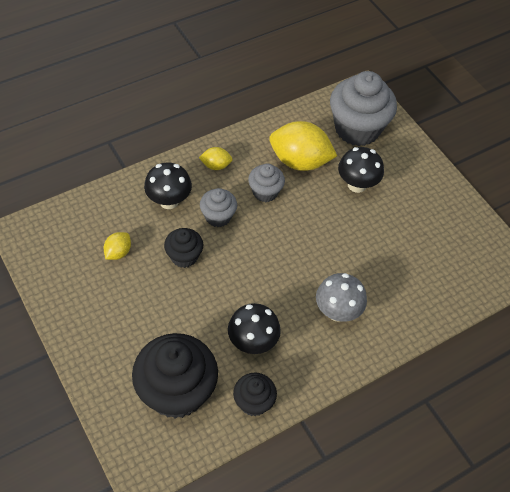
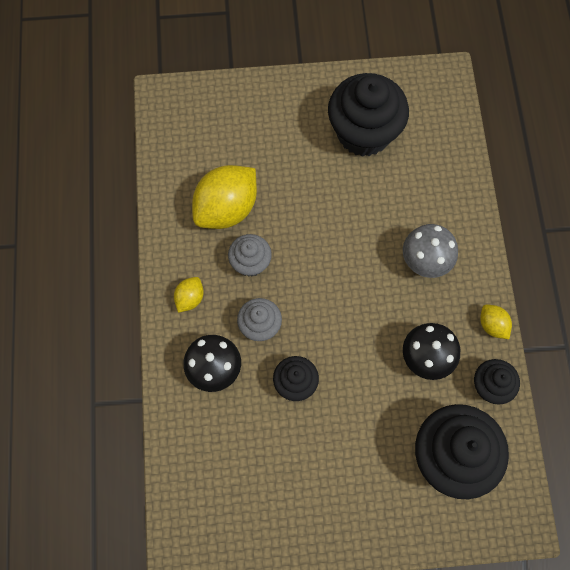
camera: 60 degrees left, 15 degrees up
yellow lemon [104,232,131,260] -> yellow lemon moved to [480,304,512,339]
grey cupcake [330,71,397,146] -> none
black mushroom [338,147,384,193] -> none
none -> black cupcake [328,73,409,157]

